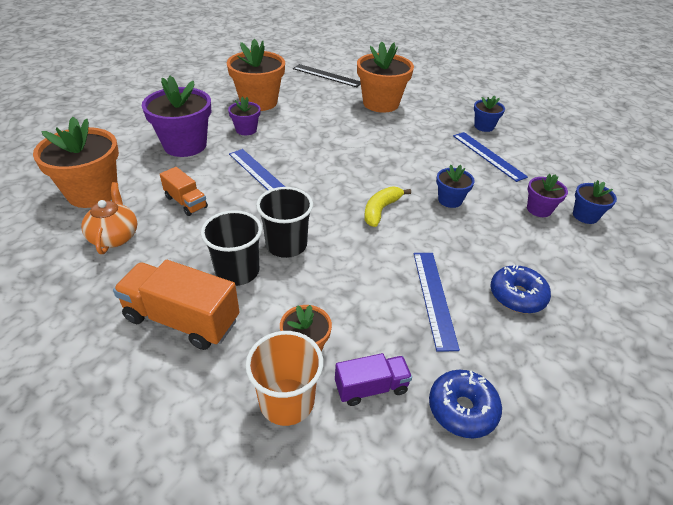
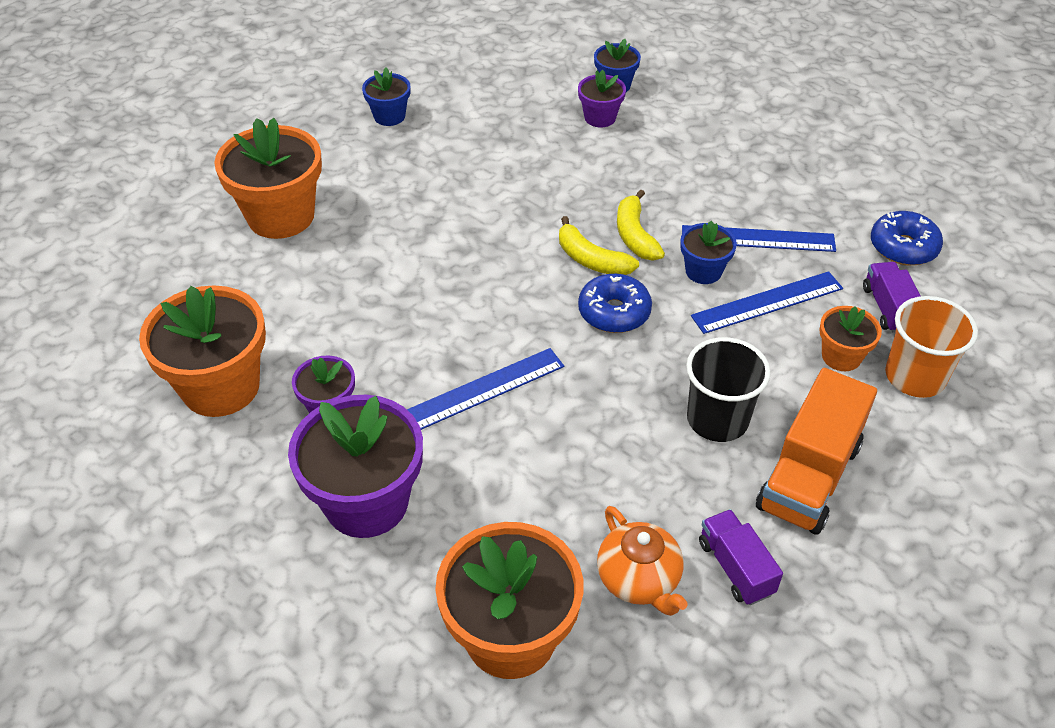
camera: 80 degrees left, 5 degrees up
orange teapot [81,182,137,254] -> orange teapot turned 120 degrees counterclockwise [597,506,687,616]
orange truck [160,167,208,216] -> none
black cup [256,187,313,258] -> none
black ruler [293,64,361,87] -> none
blue flower pot [436,164,475,208] -> blue flower pot moved to [680,221,737,284]
blue ruler [453,132,528,182] -> blue ruler moved to [691,271,843,334]
blue donut [491,265,551,313] -> blue donut moved to [578,274,652,333]
none -> yellow banana [617,189,665,260]
none -> purple truck [699,509,783,605]

